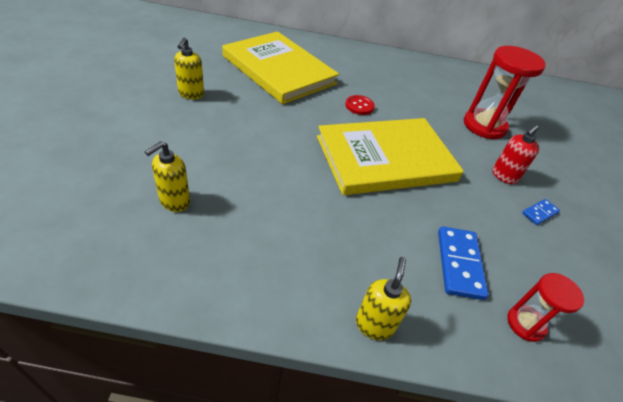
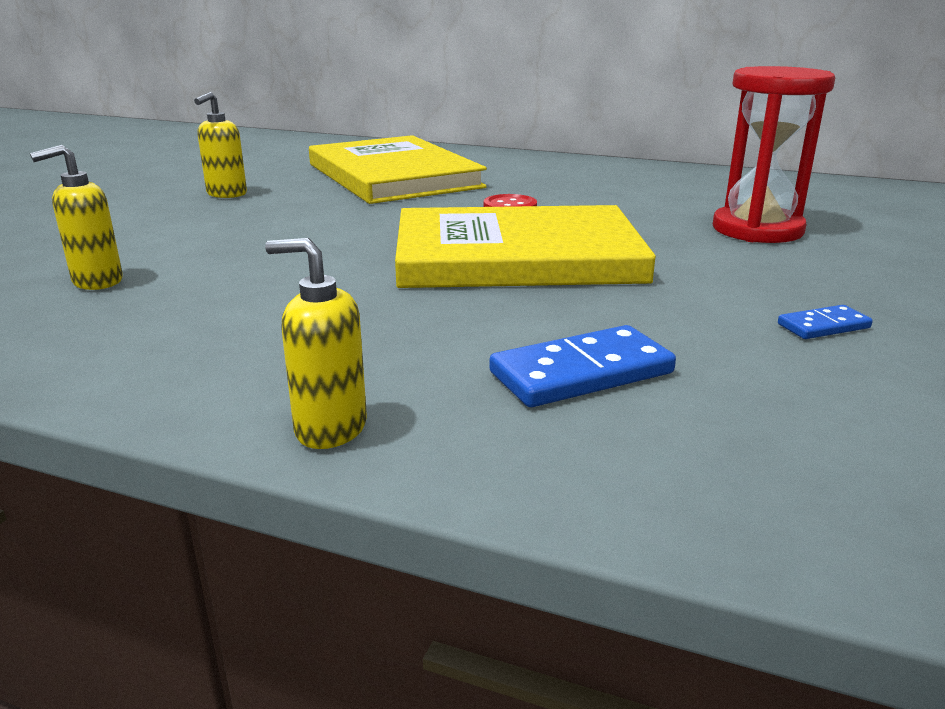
camera: 20 degrees right, 20 degrees down
yellow soap dispenser [356,257,411,340] -> yellow soap dispenser turned 105 degrees counterclockwise [265,238,367,449]
blue domino [438,226,488,300] -> blue domino turned 45 degrees clockwise [489,325,676,407]
red soap dispenser [492,125,539,184] -> none
red hourglass [507,273,584,342] -> none

